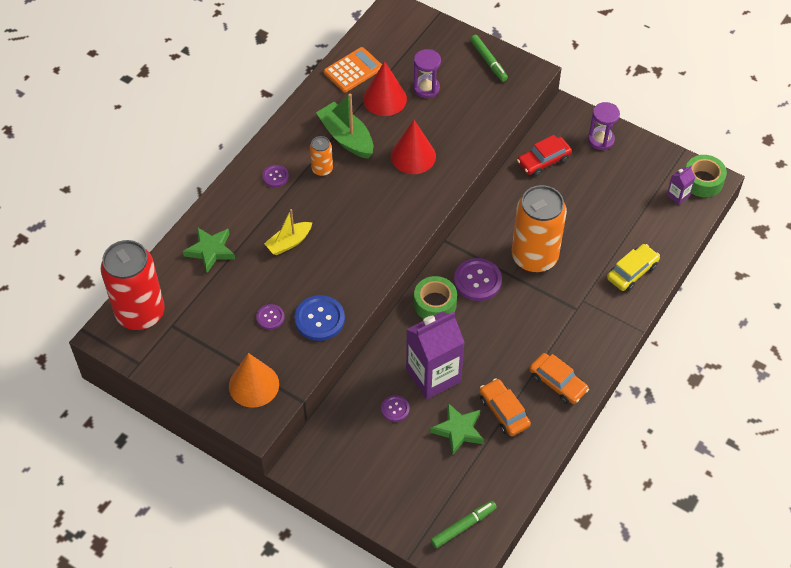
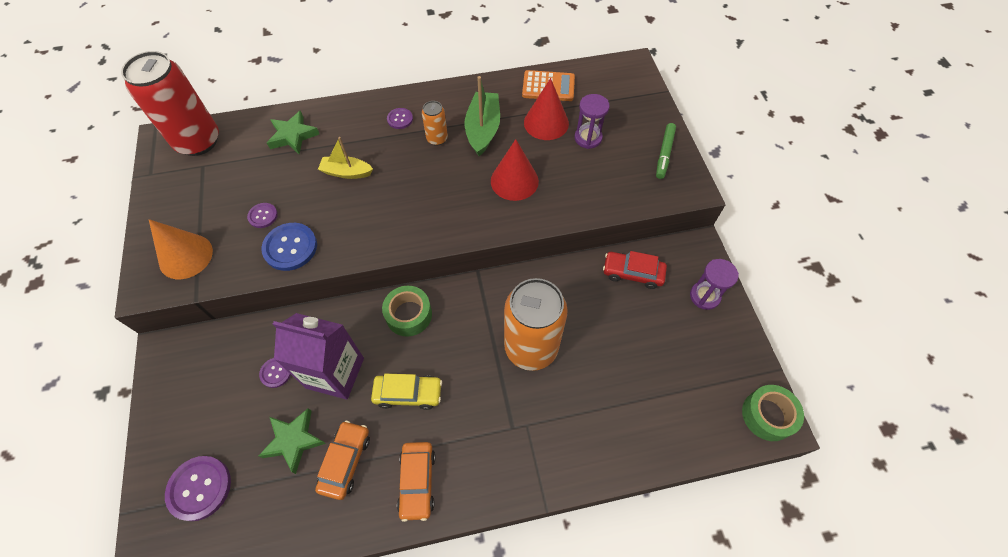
camera: 45 degrees right, 5 degrees up
green marker [431,501,497,548] -> none
purple button [454,258,502,301] -> purple button moved to [165,456,231,521]
yellow car [607,244,660,291] -> yellow car moved to [371,374,442,410]
purple carton [667,165,695,205] -> none

